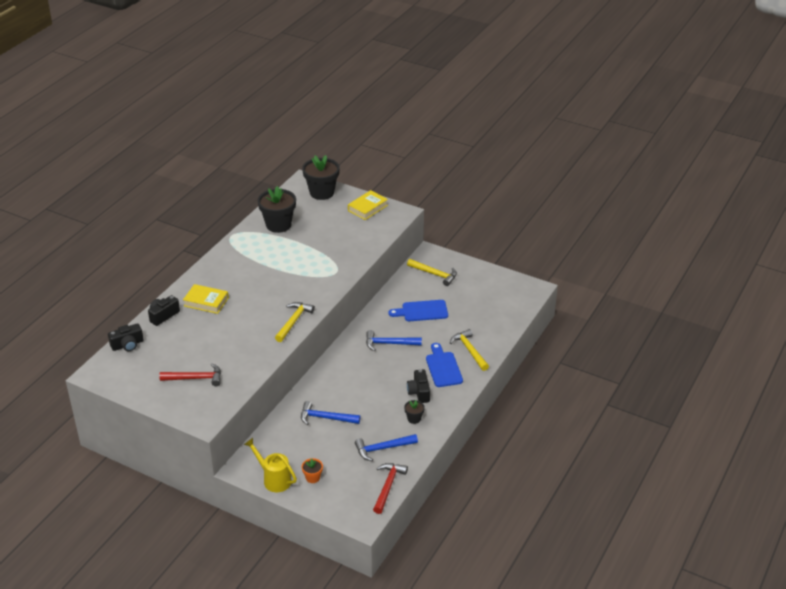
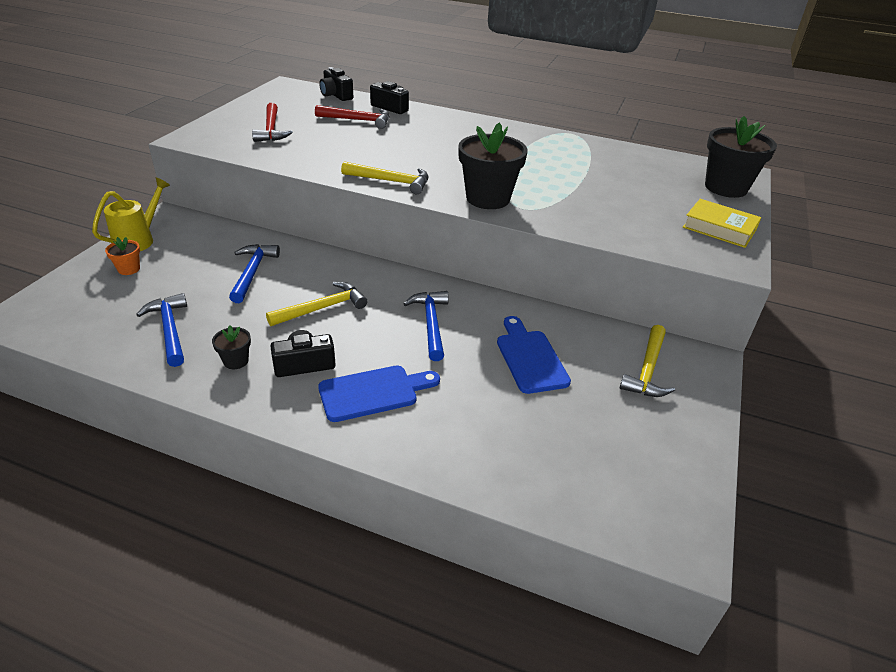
camera: 80 degrees right, 0 degrees up
yellow book [183,284,229,314] -> none
black flower pot [258,186,296,233] -> black flower pot moved to [458,122,528,209]
red hammer [373,463,408,514] -> red hammer moved to [315,105,389,129]
yellow hammer [450,329,489,371] -> yellow hammer moved to [266,282,367,326]

